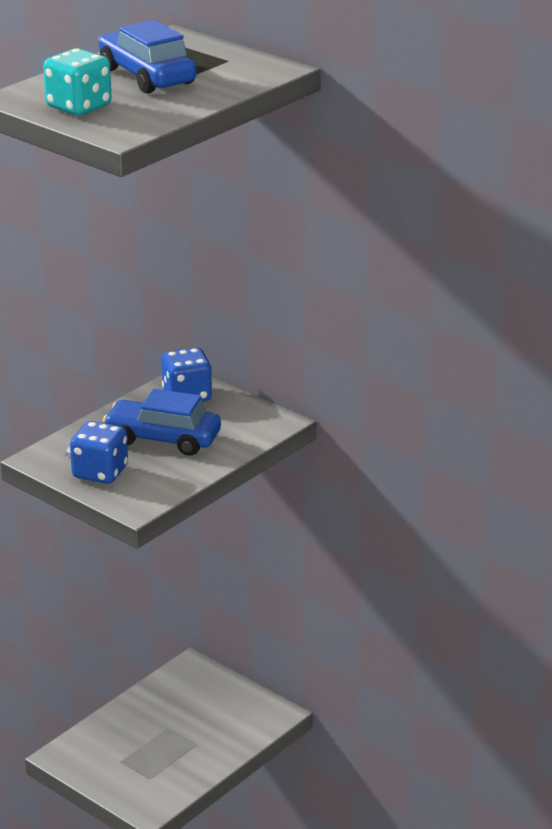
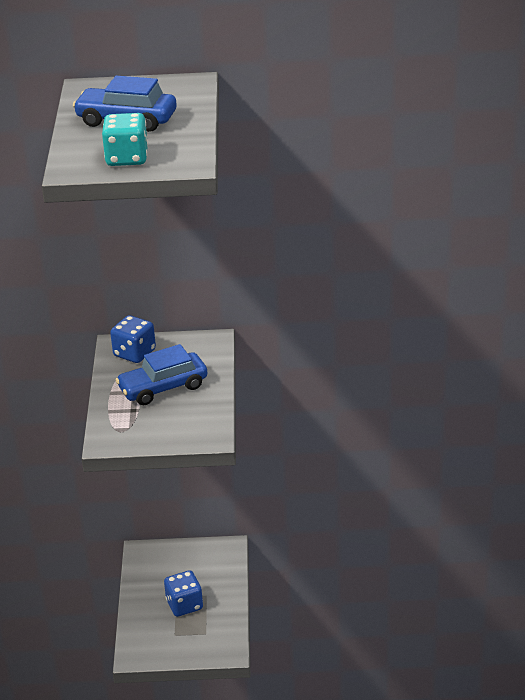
camera: 40 degrees left, 5 degrees up
blue dice [70,421,128,484] -> blue dice moved to [164,570,203,617]

